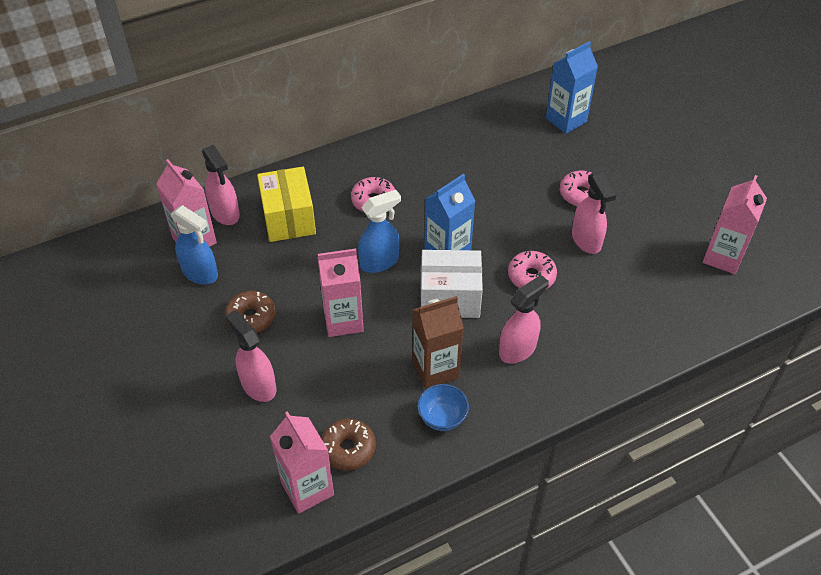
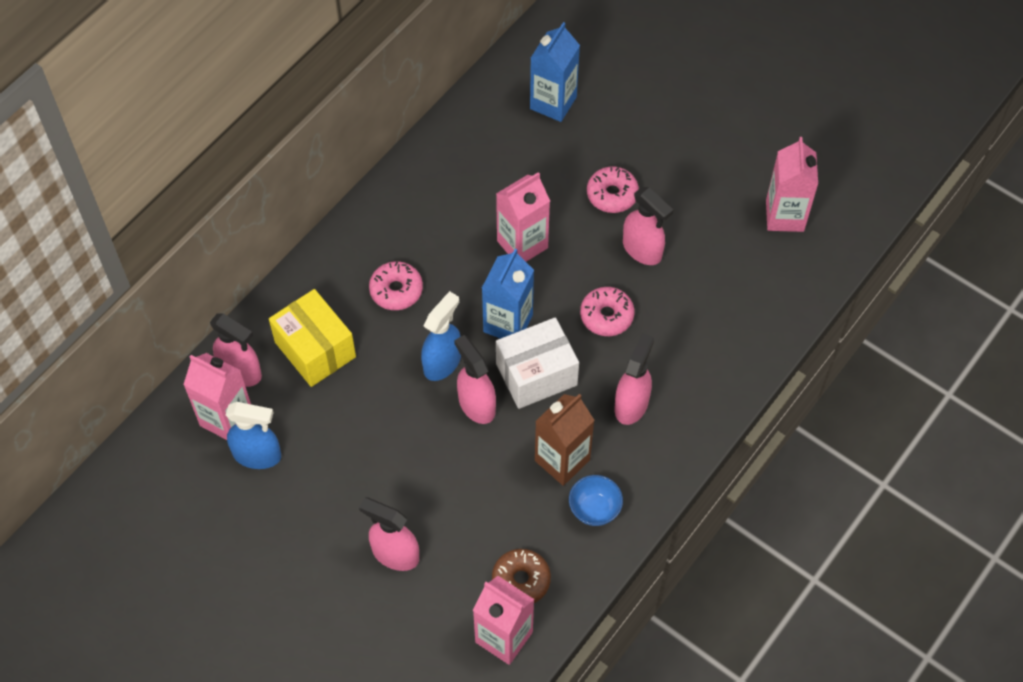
camera: 25 degrees left, 10 degrees up
brown donut [224,291,275,333] -> none
pink carton [317,249,364,337] -> pink carton moved to [496,172,550,262]
none -> pink spray bottle [454,335,496,424]

